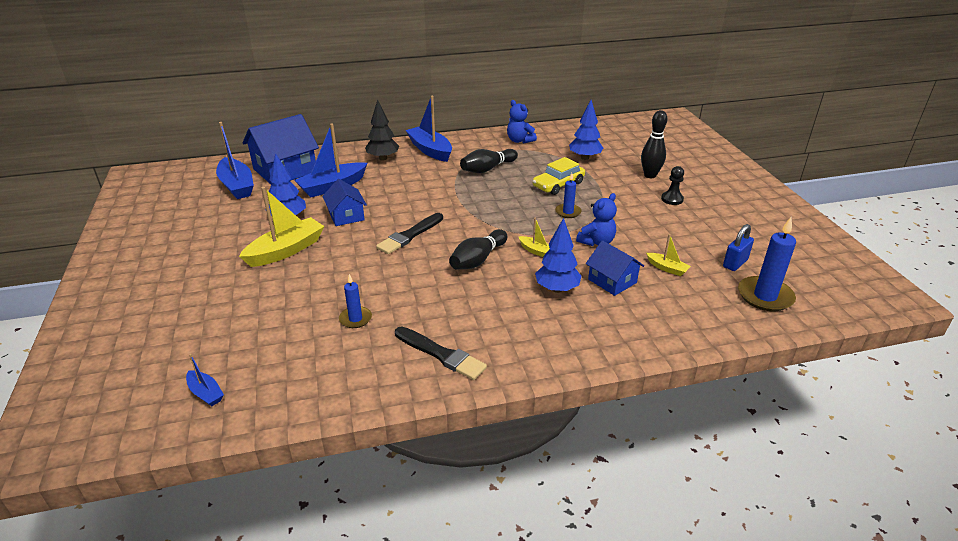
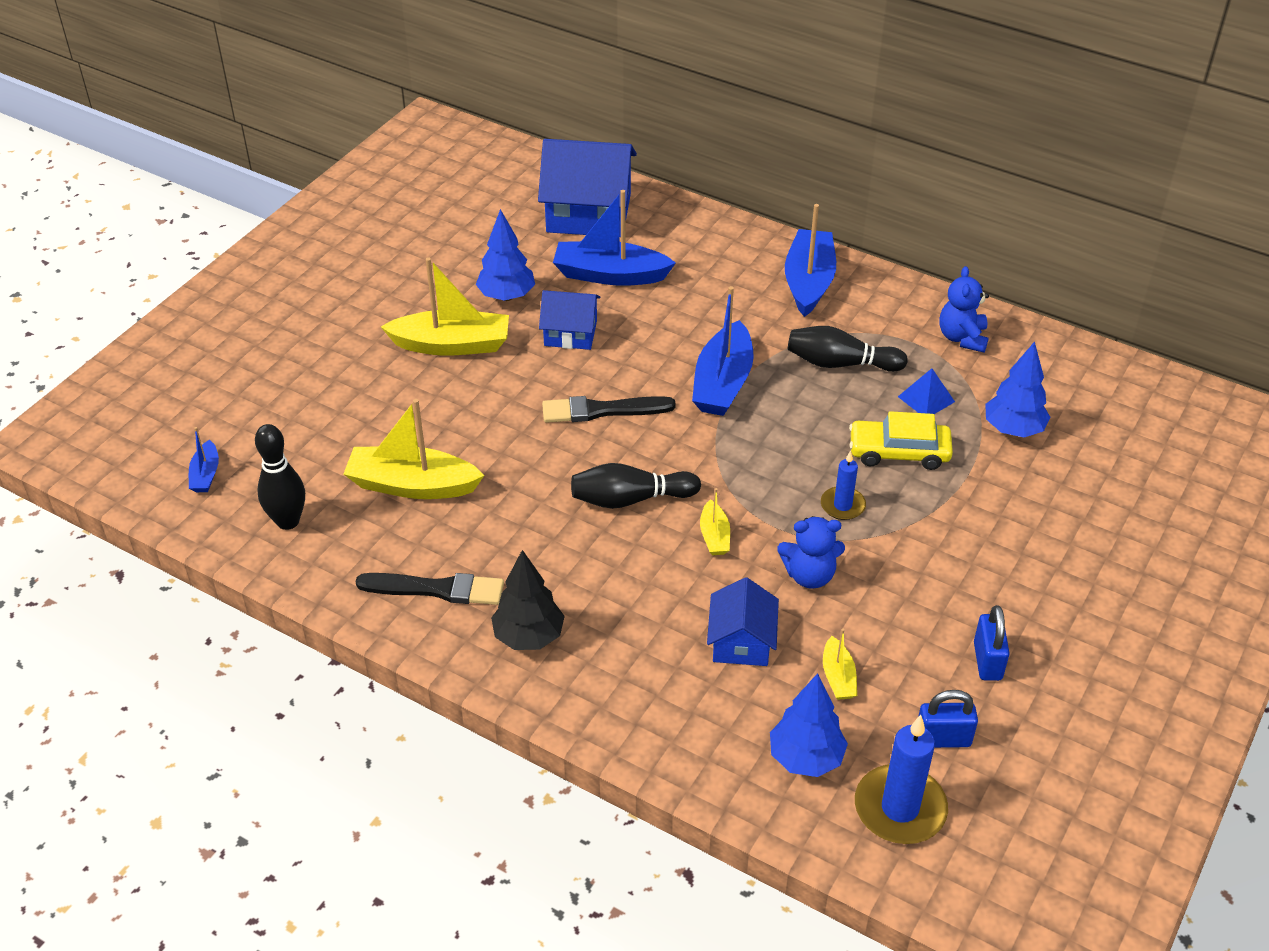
camera: 45 degrees right, 10 degrees up
blue boat [216,122,254,199] -> blue boat moved to [692,286,754,416]
blue house [322,179,367,226] -> blue house turned 75 degrees clockwise [539,290,600,350]
blue candle [339,274,372,328] -> yellow boat [343,399,485,499]
black tree [365,100,399,160] -> black tree moved to [491,550,565,650]
black brush [395,326,487,380] -> black brush turned 75 degrees counterclockwise [356,573,504,605]
blue tree [535,218,581,293] -> blue tree moved to [770,673,848,777]
black bowling pin [641,110,667,178] -> black bowling pin moved to [255,424,305,530]
black pawn [661,166,684,205] -> none
none -> blue pyramid [898,368,955,414]
none -> blue padlock [974,605,1010,681]

